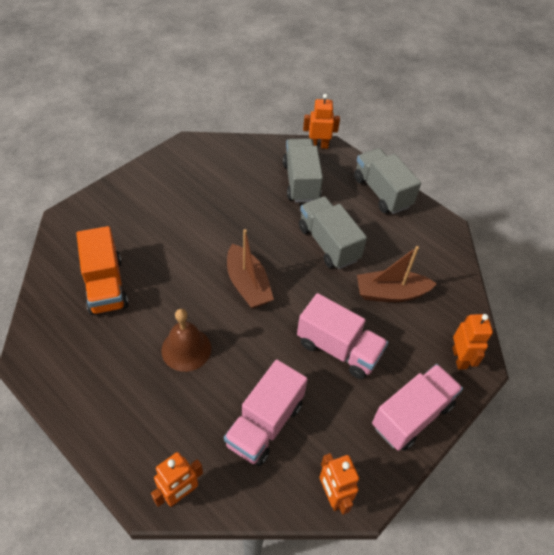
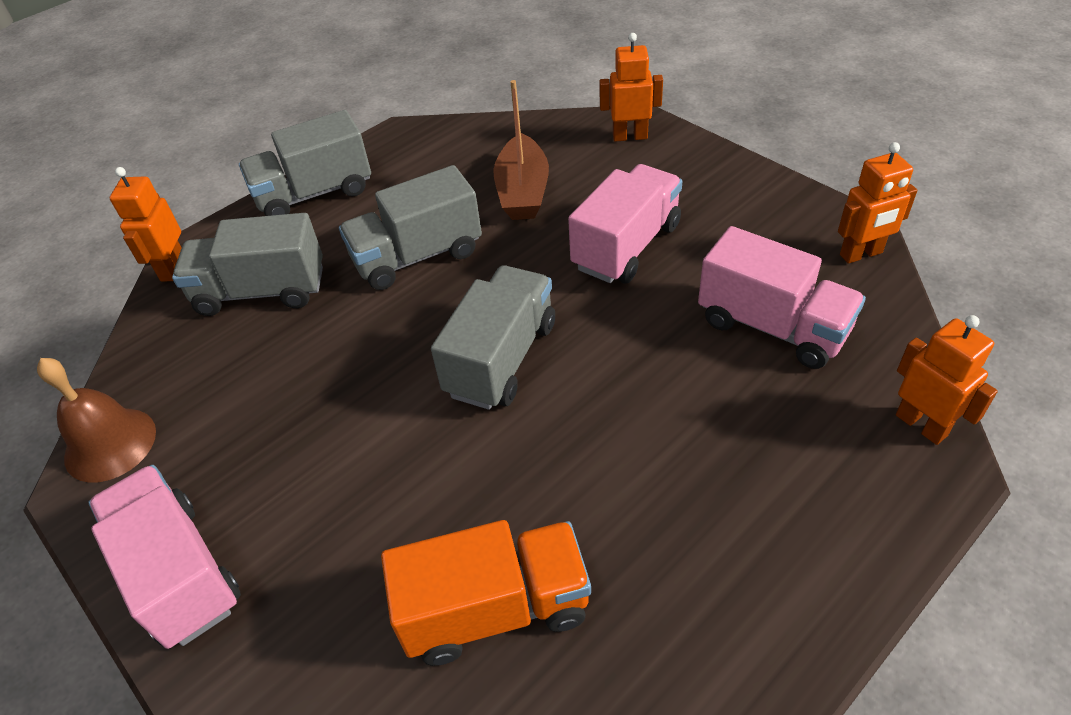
camera: 80 degrees left, 5 degrees down
brown bell [161,309,211,372] -> brown bell moved to [37,358,156,483]
brown boat [227,229,274,309] -> grey truck [431,265,555,410]
pink truck [372,364,463,451] -> pink truck moved to [88,465,241,649]

